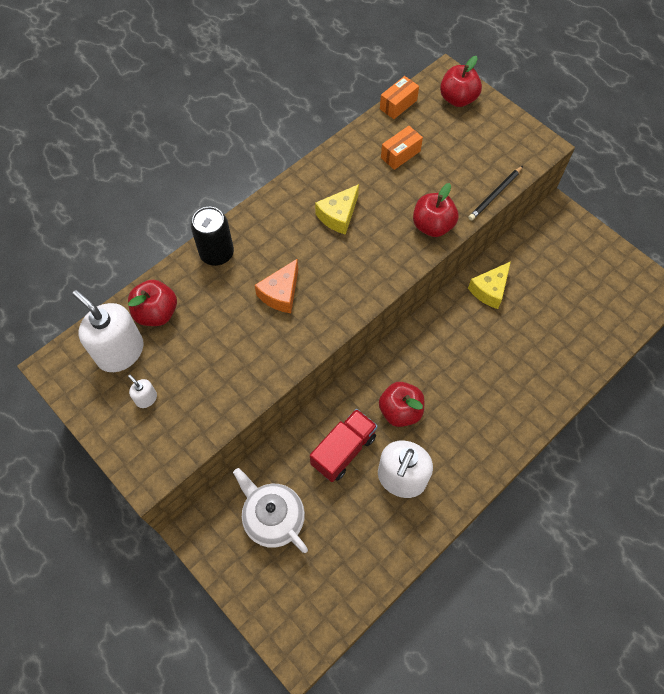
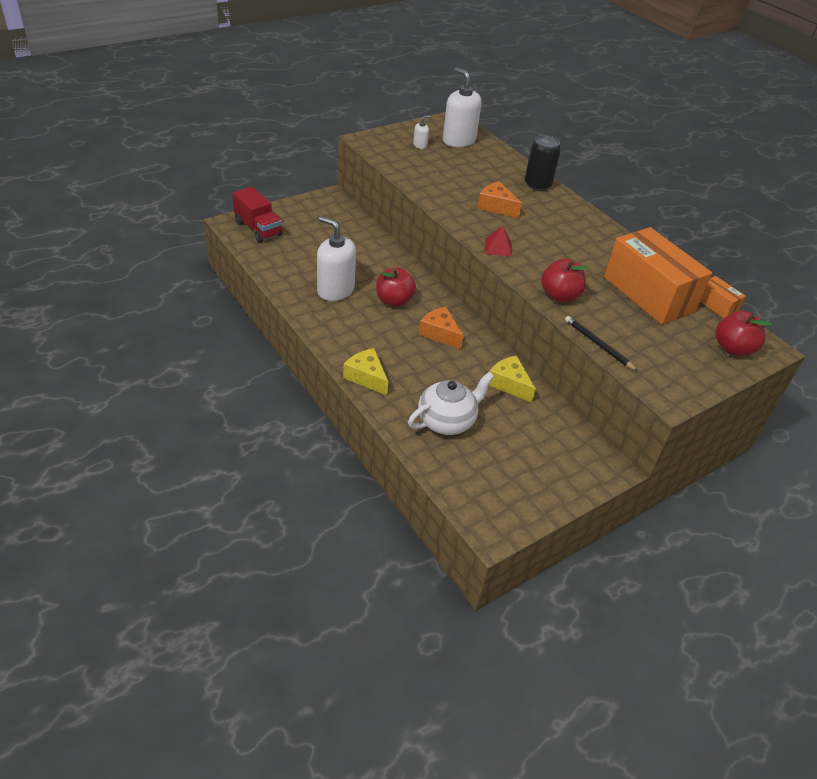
camera: 95 degrees right, 20 degrees down
white soap dispenser [72,290,144,372] -> white soap dispenser turned 90 degrees counterclockwise [443,67,482,147]
red apple [128,280,177,326] -> none
white teapot [233,468,308,553] -> white teapot moved to [408,372,494,435]
red truck [310,409,378,482] -> red truck moved to [232,187,282,243]
yellow cheese [315,184,359,235] -> yellow cheese moved to [343,348,388,395]
orange box [381,126,423,170] -> orange box [604,227,712,325], size x2.26
none -> orange cheese [419,307,464,349]
none -> red pyramid [485,226,512,257]

